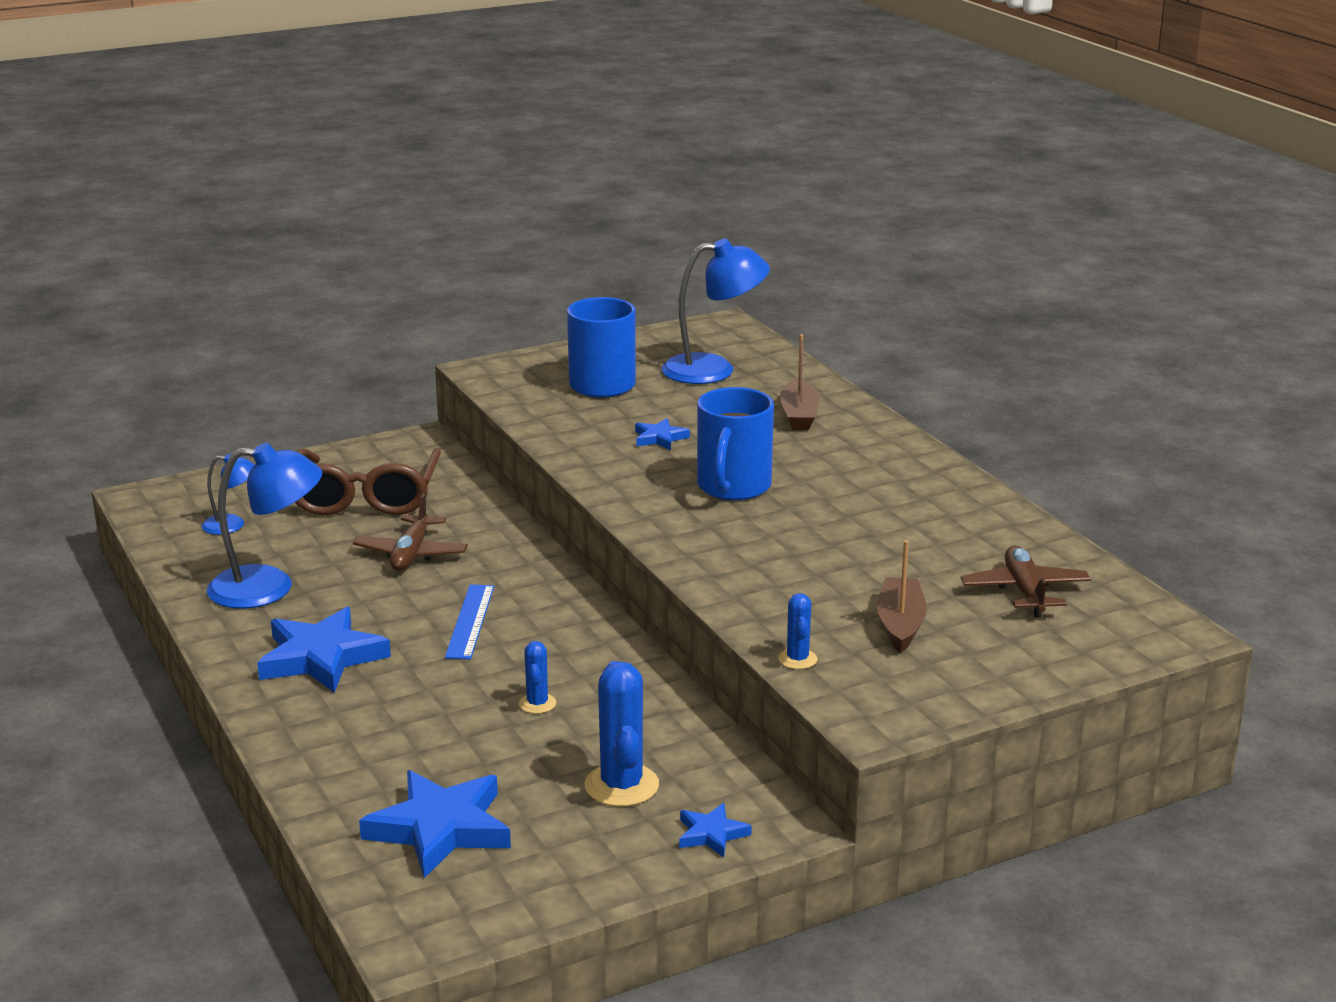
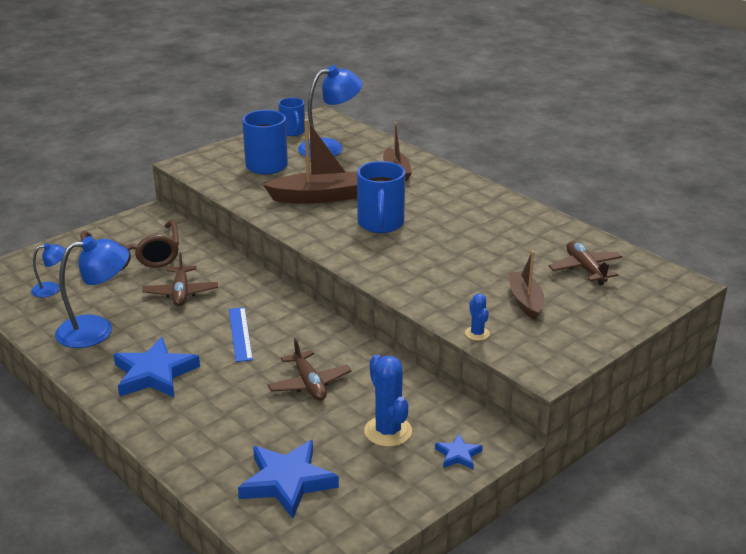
camera: 15 degrees left, 5 degrees up
blue cactus [519,641,556,714] -> brown plane [268,338,351,401]
blue star [635,418,690,450] -> brown boat [263,119,357,204]
none -> blue mug [278,98,305,136]

